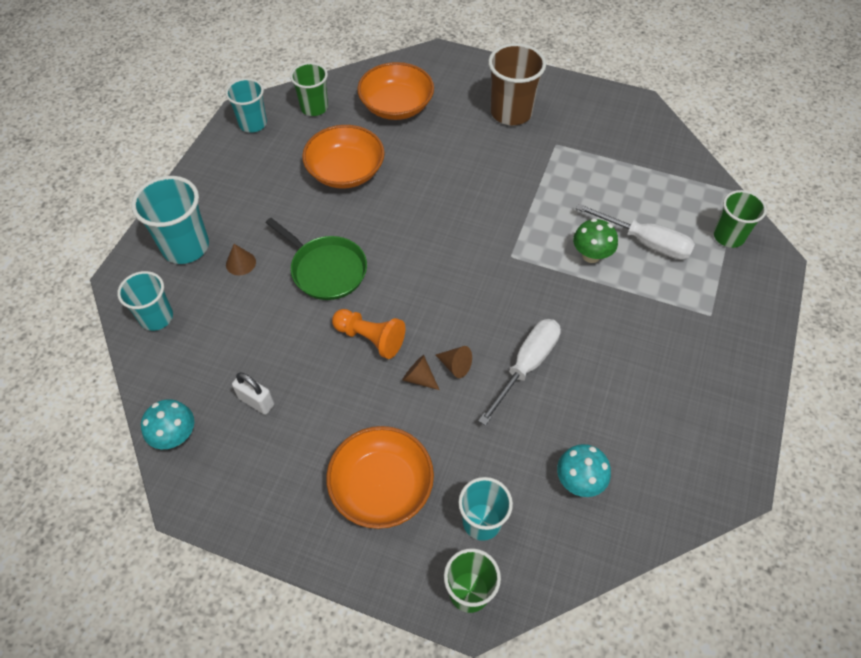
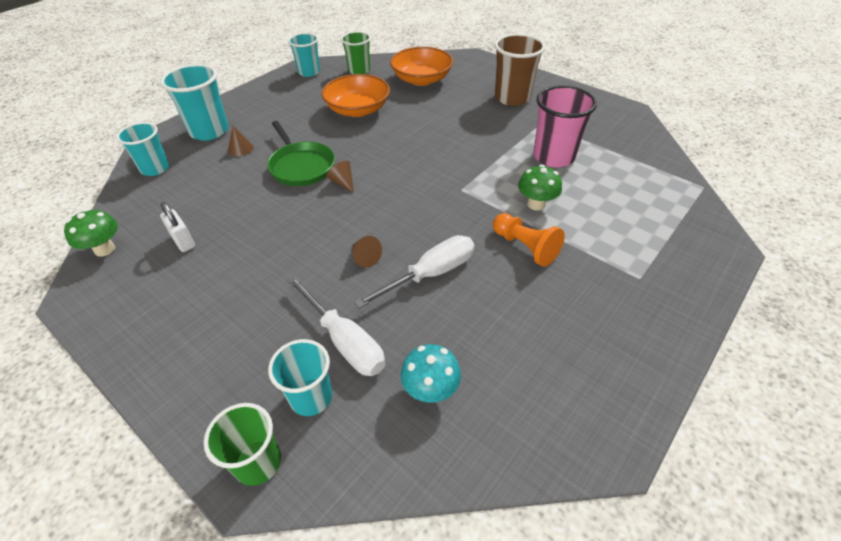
camera: 20 degrees right, 10 degrees down
turquoise mushroom [141,399,194,449] -> green mushroom [64,209,118,257]
orange bowl [326,426,434,529] -> none
orange pawn [332,309,405,359] -> orange pawn moved to [493,213,565,267]
brown cone [402,355,439,390] -> brown cone moved to [326,161,354,193]
white screwdriver [576,203,695,260] -> white screwdriver moved to [287,276,385,376]
green cup [714,190,767,248] -> none
none -> pink cup [533,85,597,167]

